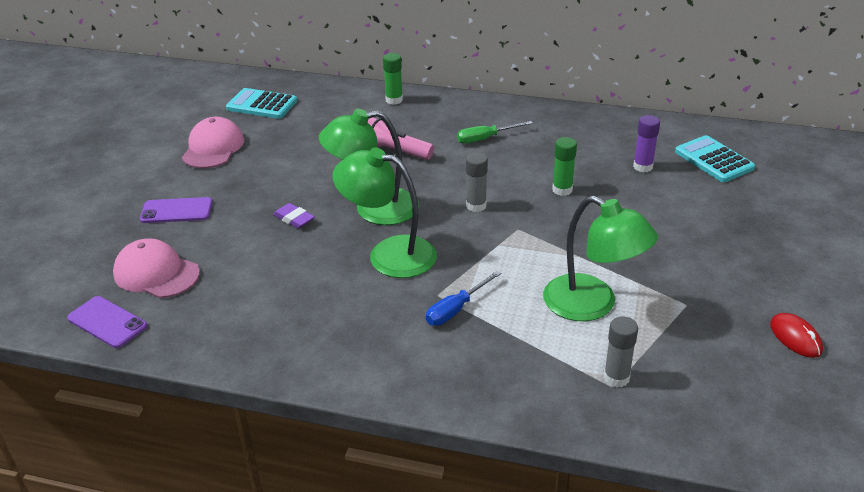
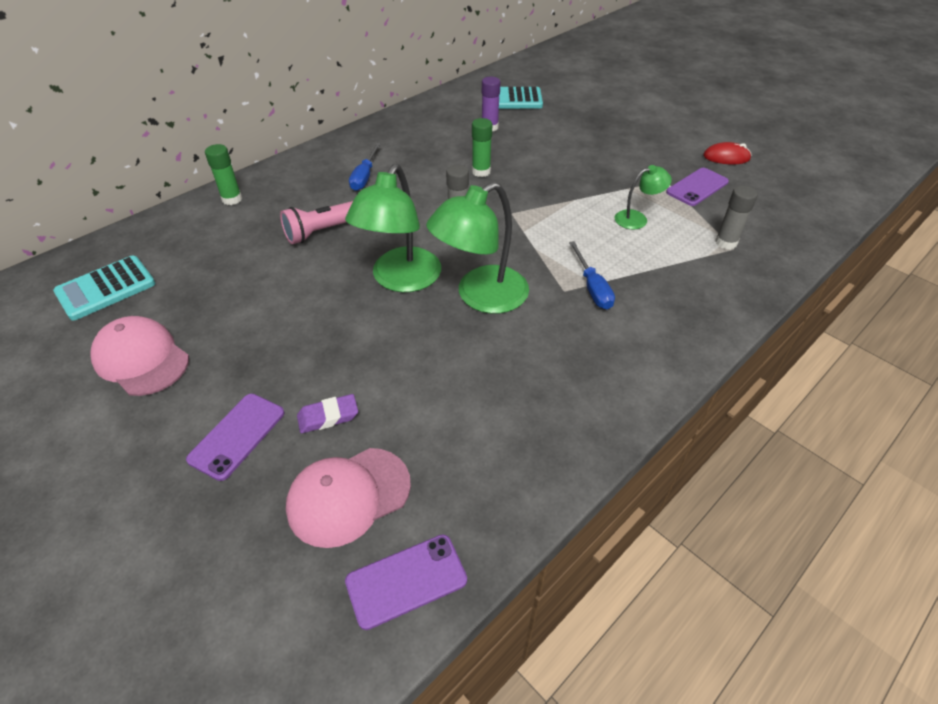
camera: 60 degrees left, 10 degrees up
purple eraser [273,203,315,229] -> purple eraser moved to [297,394,358,434]
green screwdriver [457,121,533,144] -> blue screwdriver [349,143,381,191]
green lamp [543,196,658,321] -> green lamp [615,165,672,229], size x0.51
none -> purple phone [666,168,729,206]

